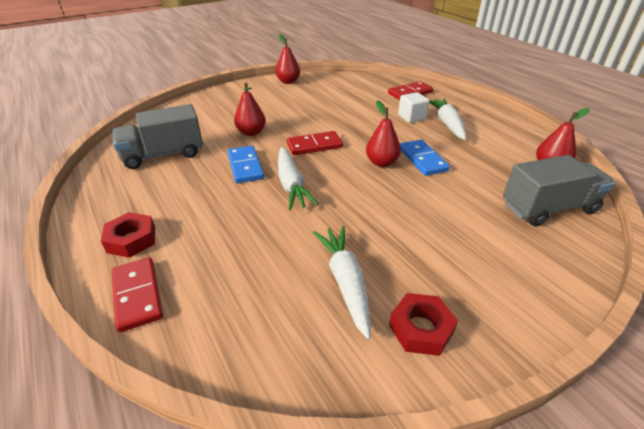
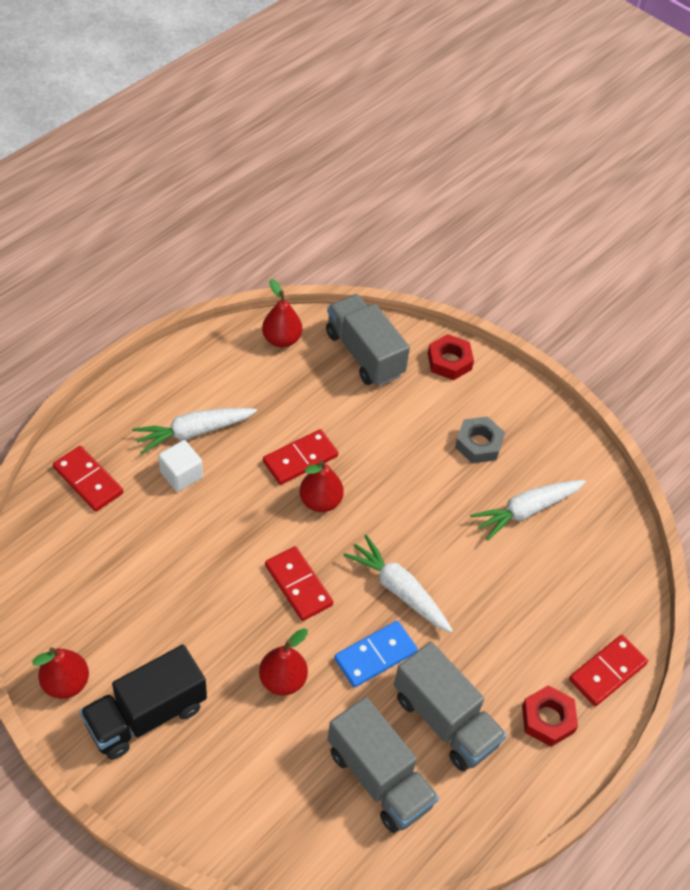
camera: 110 degrees left, 15 degrees up
white carrot [278,147,318,210] -> white carrot turned 105 degrees counterclockwise [343,535,453,633]
red nut [389,293,458,356] -> red nut moved to [428,334,474,380]
blue domino [400,139,450,176] -> red domino [263,429,338,485]
none -> black truck [80,645,207,760]
none -> grey truck [394,642,507,771]
none -> grey nut [455,416,505,463]

